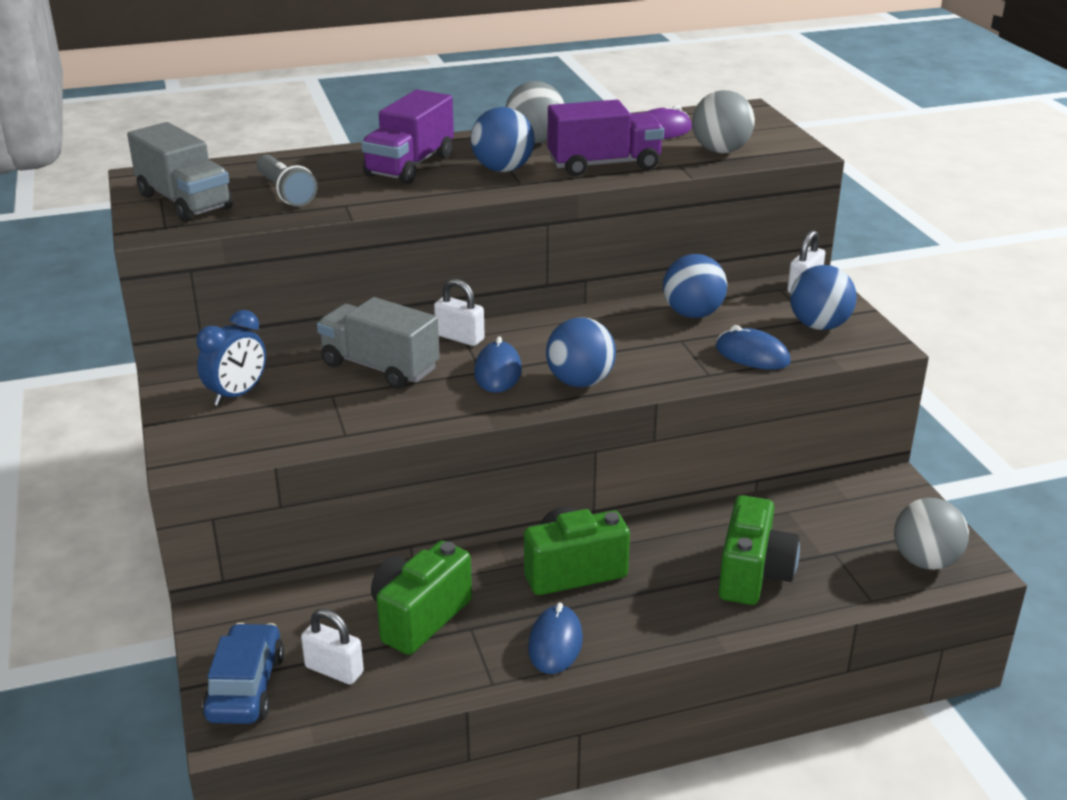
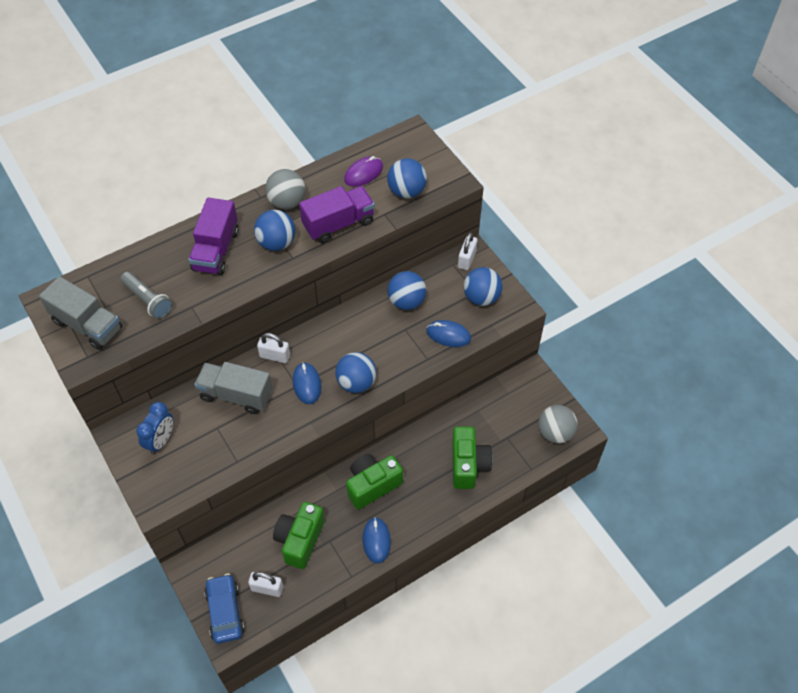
camera: 15 degrees left, 25 degrees up
grey ball [692,90,755,153] -> blue ball [387,158,427,199]

